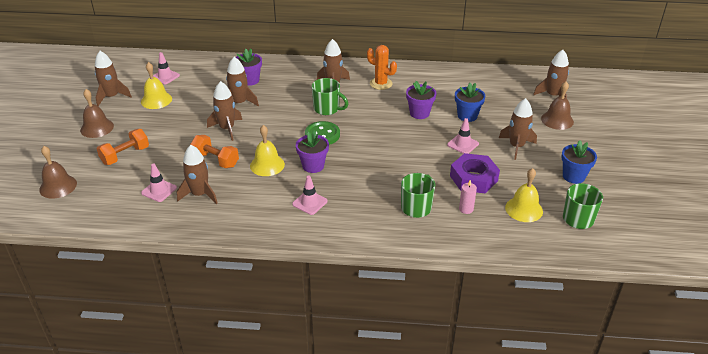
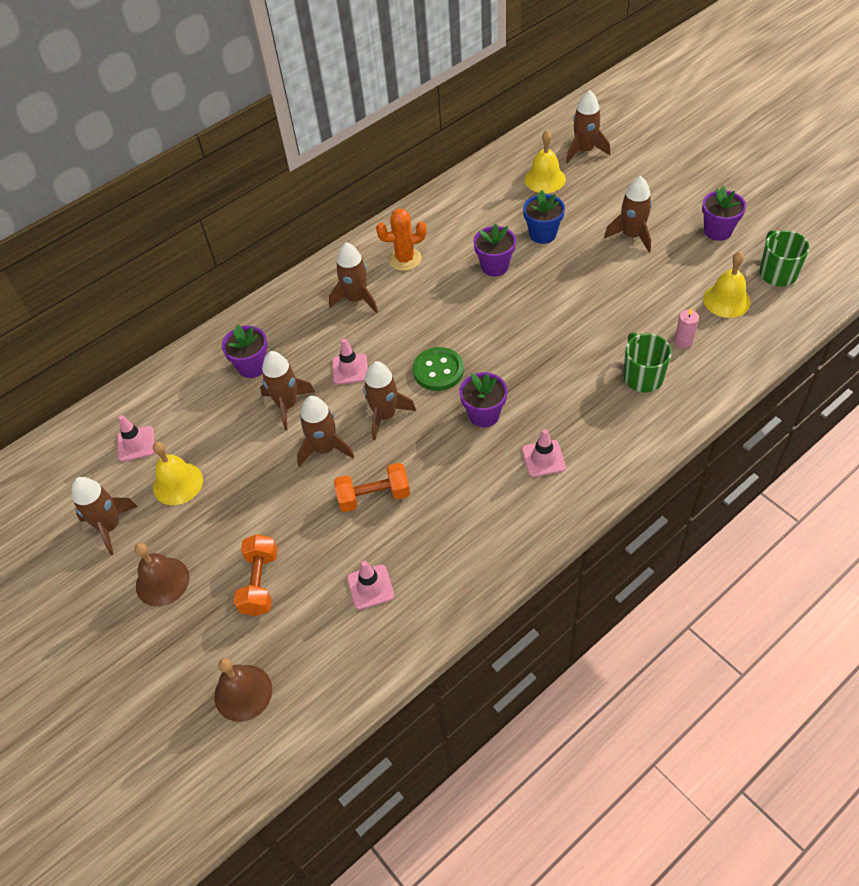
camera: 40 degrees left, 15 degrees up
brown rocket [177,145,218,204] -> brown rocket moved to [363,361,416,440]
yellow bell [250,125,285,176] -> yellow bell moved to [524,130,566,193]
green mug [311,78,348,115] -> none
pink traffic cone [447,118,479,154] -> pink traffic cone moved to [332,339,368,384]
purple nut [450,153,500,193] -> none
brown bell [541,82,574,130] -> none
blue flower pot [561,140,597,184] -> purple flower pot [702,186,746,241]

